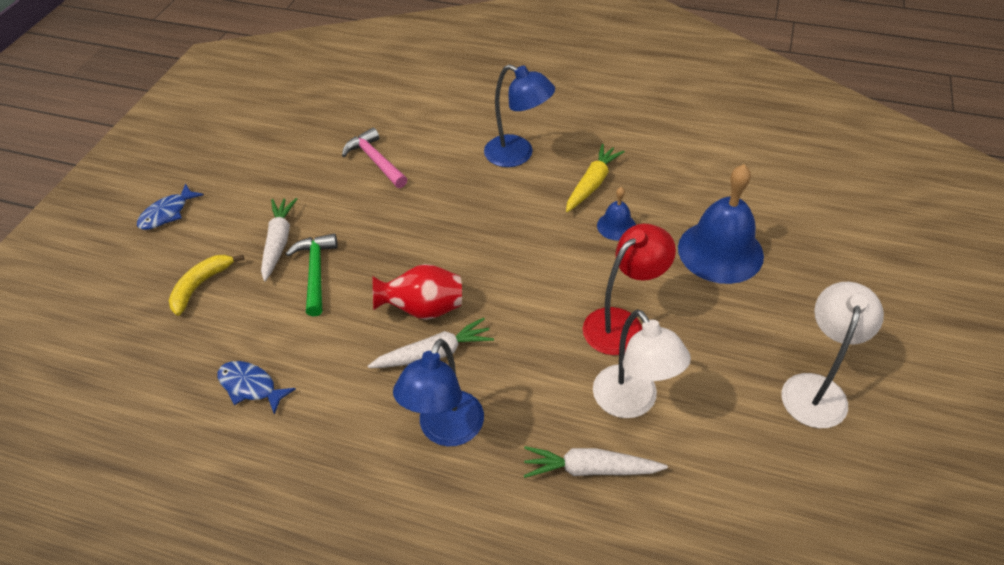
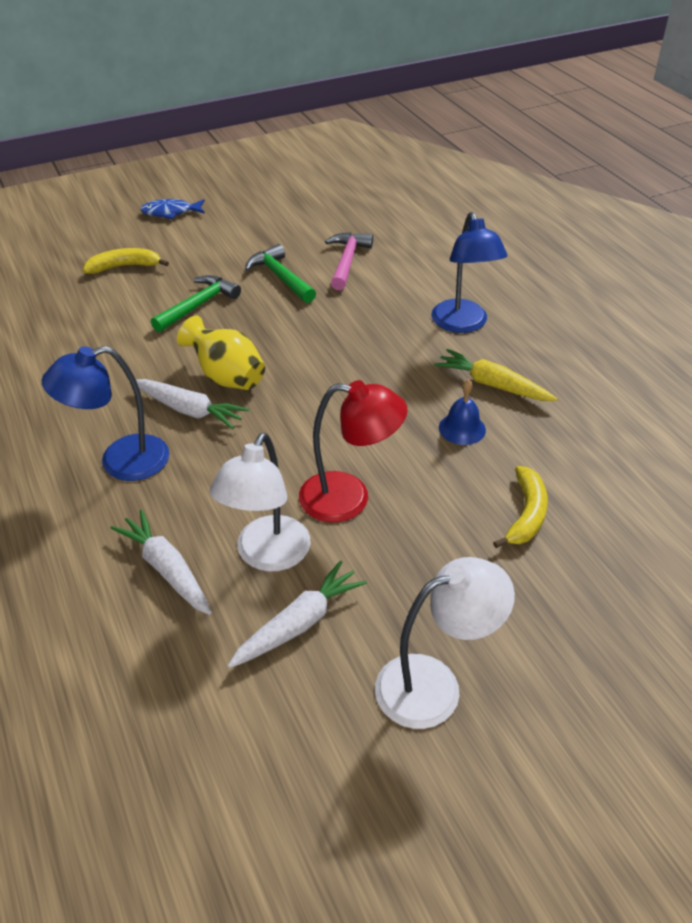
camera: 45 degrees right, 5 degrees down
blue fish [217,361,296,415] -> none
white carrot [261,198,297,281] -> white carrot moved to [228,560,367,668]
red vase [373,264,462,320] -> yellow vase [177,315,265,390]
yellow carrot [566,144,625,212] -> yellow carrot turned 135 degrees counterclockwise [434,349,558,401]
blue bell [678,164,764,284] -> yellow banana [493,466,548,548]
none -> green hammer [245,244,316,303]

